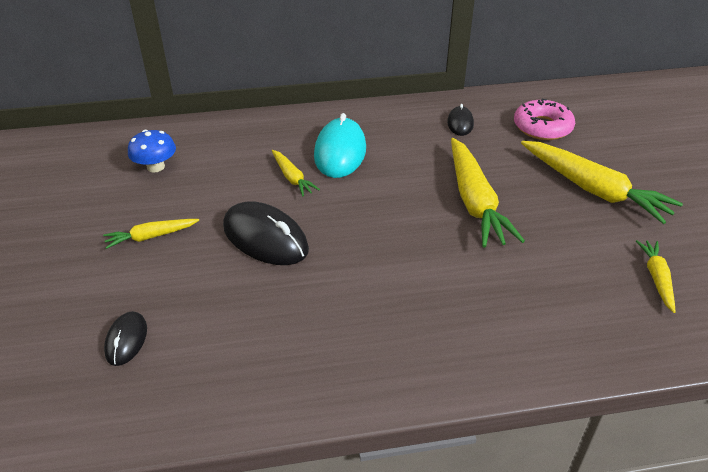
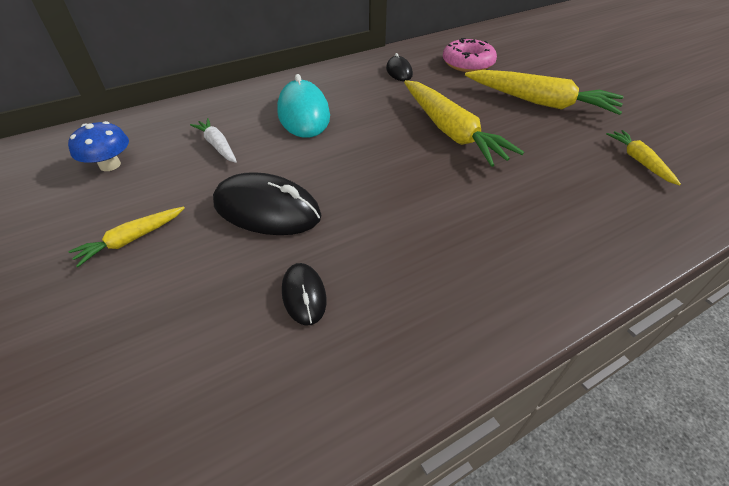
camera: 20 degrees left, 5 degrees up
black mouse [104,311,147,366] -> black mouse moved to [282,263,326,326]
yellow carrot [272,150,320,196] -> none
none -> white carrot [190,118,237,163]

